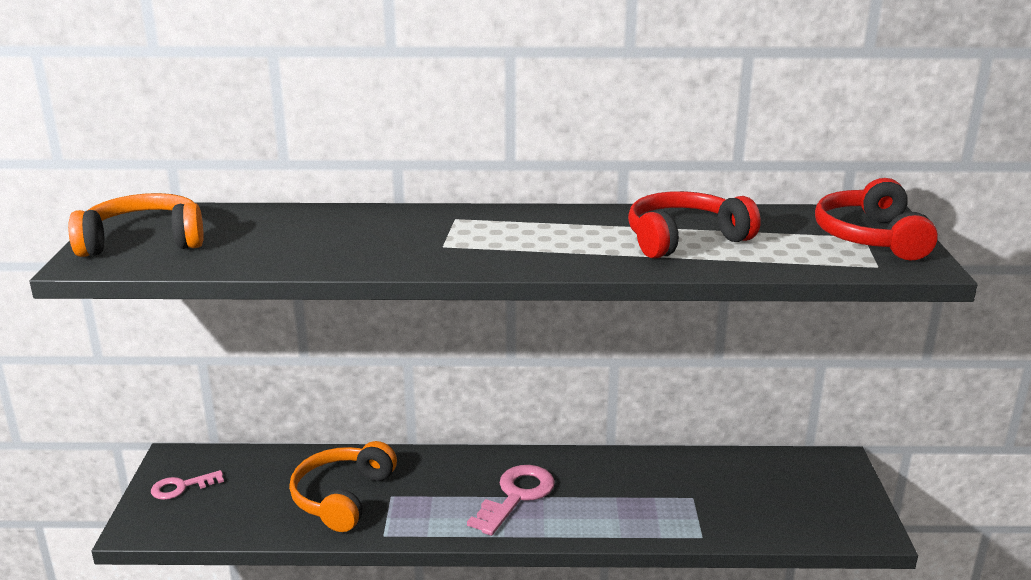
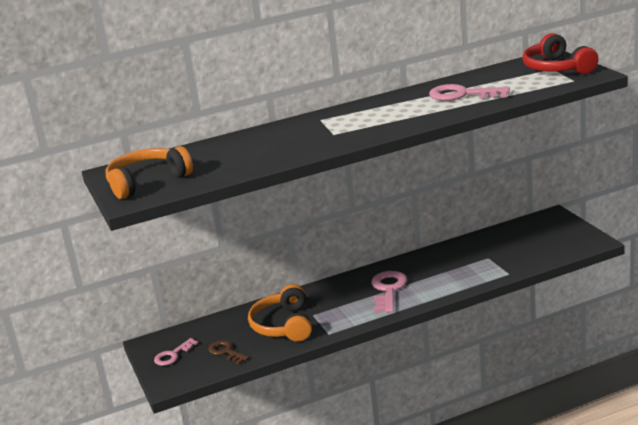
camera: 20 degrees left, 0 degrees up
red headphones [628,191,761,259] -> pink key [429,84,510,101]
none -> brown key [208,340,248,364]

